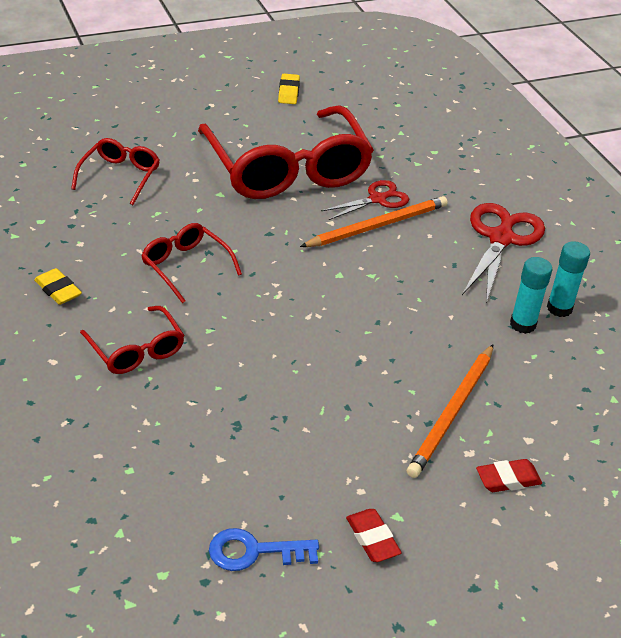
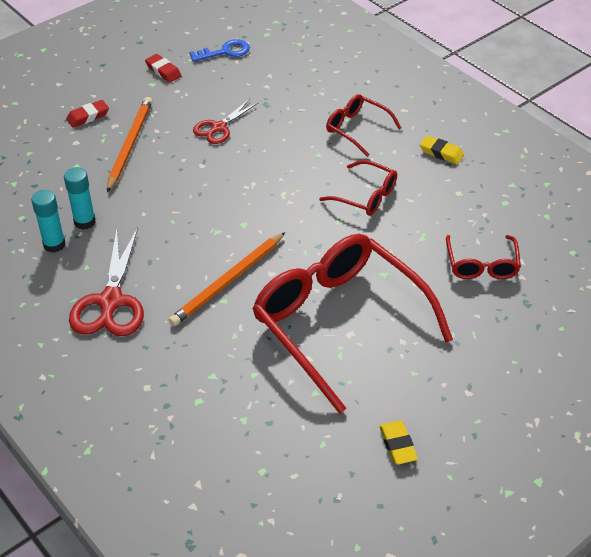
camera: 165 degrees right, 5 degrees up
red scissors [321,180,409,220] -> red scissors moved to [193,99,259,144]

